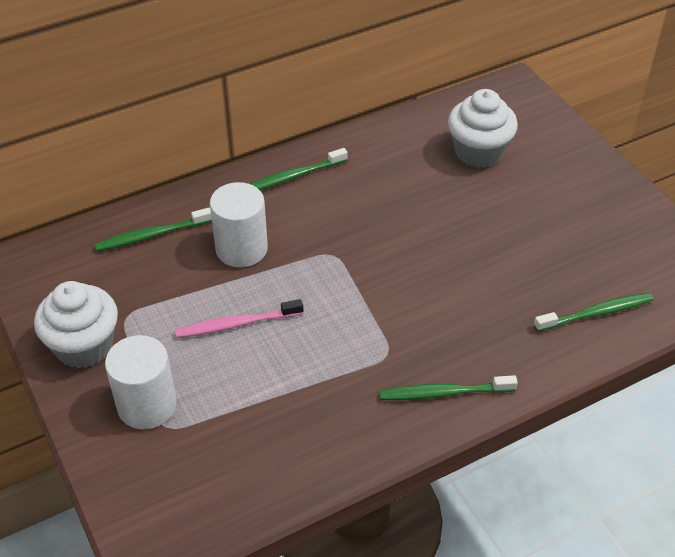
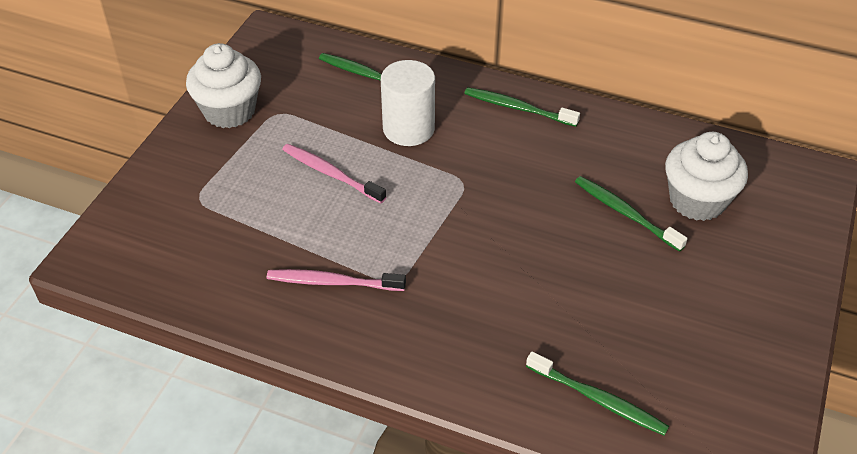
camera: 50 degrees right, 0 degrees up
white cylinder [105,335,177,429] -> none
green toothbrush [379,375,518,400] -> green toothbrush moved to [575,176,688,252]
none -> pink toothbrush [267,269,406,291]

